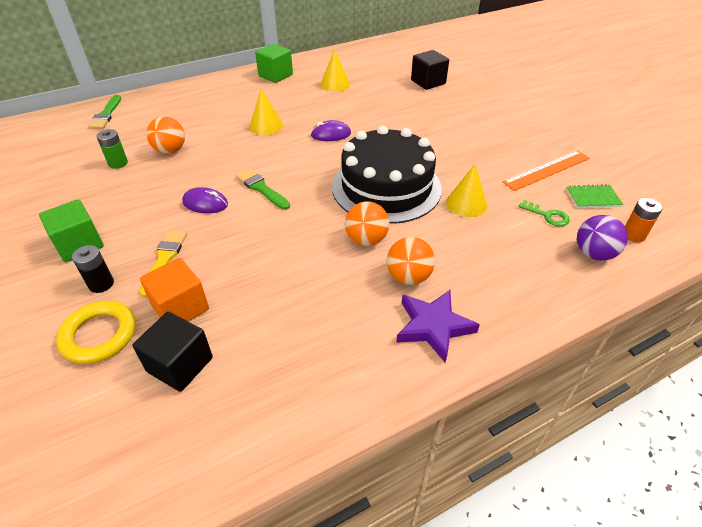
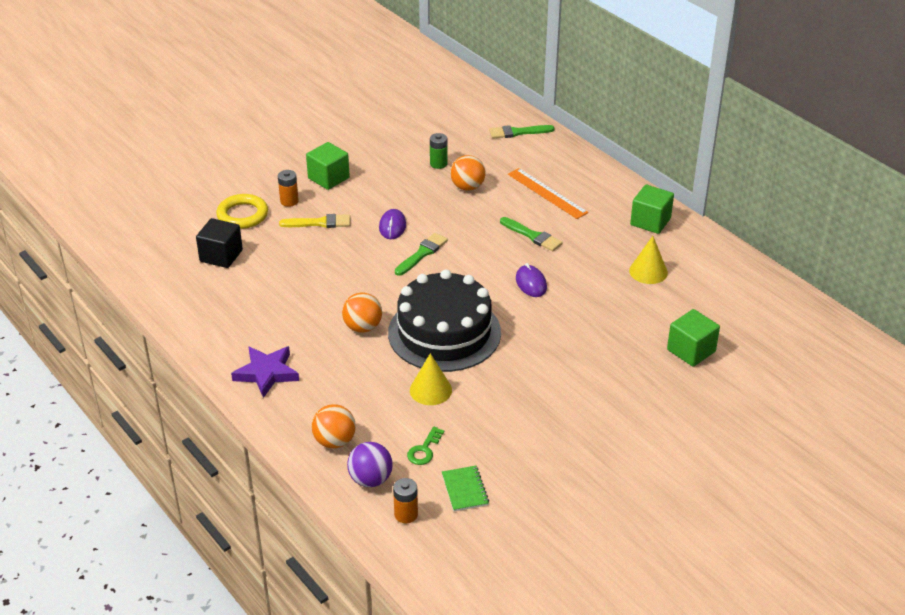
camera: 80 degrees right, 5 degrees down
black battery [72,245,114,293] -> orange battery [278,170,299,207]
orange cube [140,258,209,321] -> none
yellow cone [249,88,283,135] -> green brush [500,217,563,251]
orange ball [387,237,435,285] -> orange ball moved to [312,404,356,448]
black cube [411,50,449,90] -> green cube [667,309,720,367]
orange ruler [503,150,590,191] -> orange ruler moved to [508,168,588,219]

